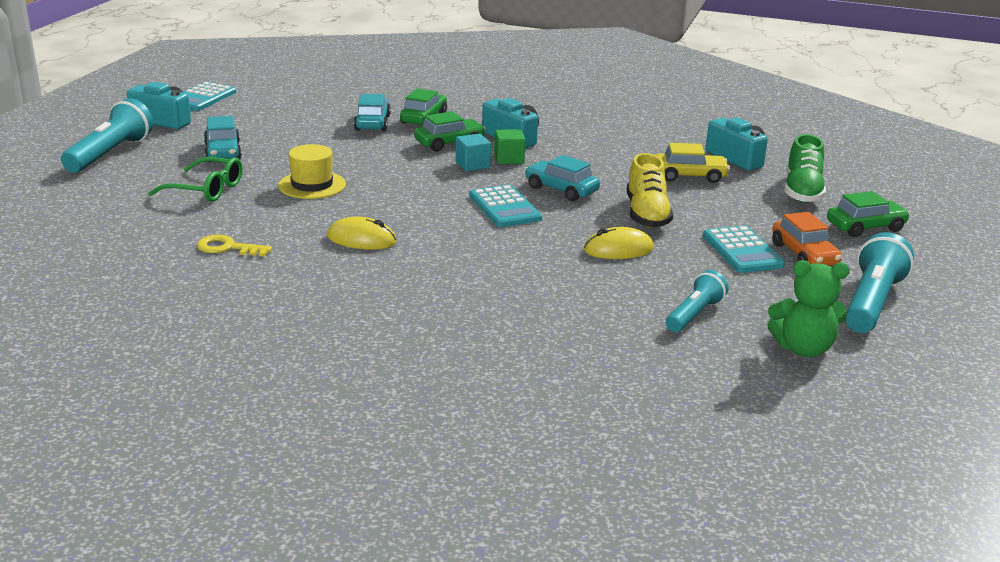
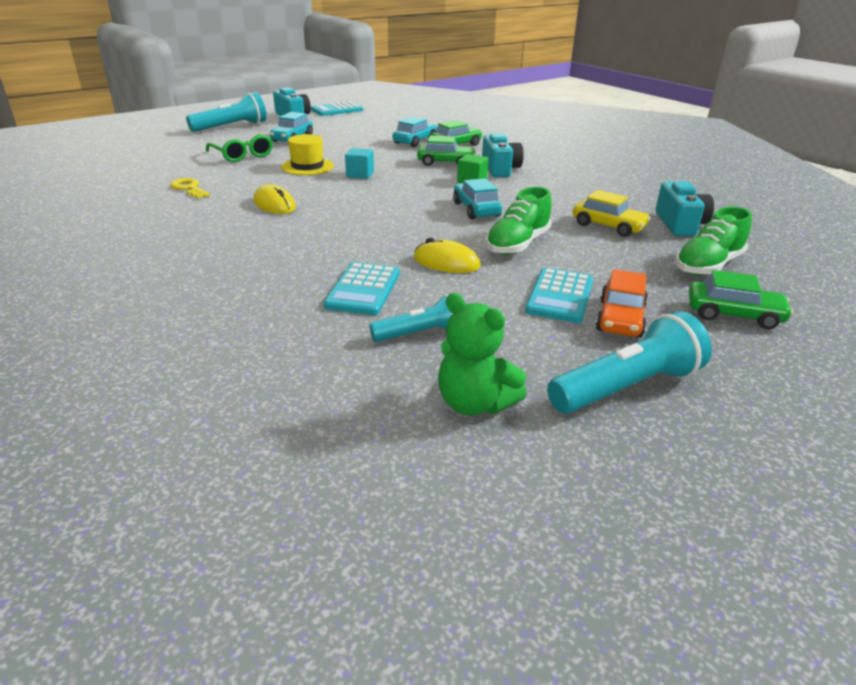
camera: 35 degrees right, 5 degrees up
turquoise cube [455,134,491,171] -> turquoise cube moved to [345,148,374,179]
turquoise calculator [469,185,542,227] -> turquoise calculator moved to [324,262,400,315]
yellow shoe [627,153,673,228] -> green shoe [486,187,552,255]

